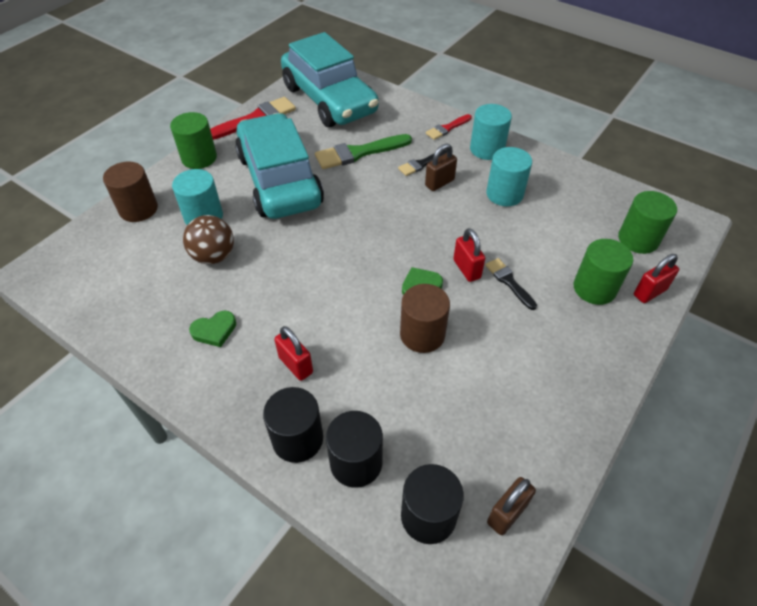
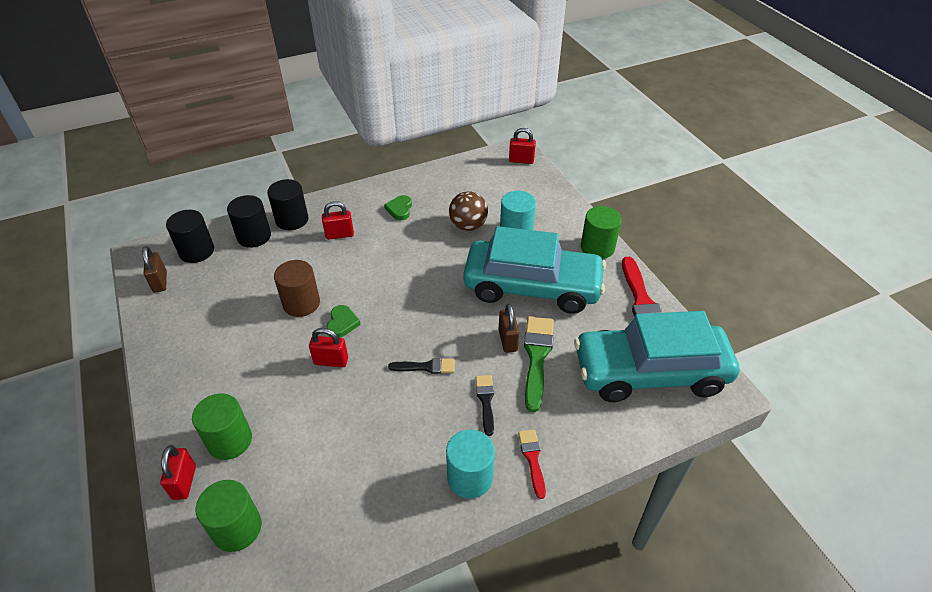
camera: 120 degrees right, 5 degrees down
brown cylinder [103,162,158,222] -> none
brown padlock [425,144,457,191] -> brown padlock moved to [499,304,519,353]
black brush [485,258,537,310] -> black brush moved to [388,358,455,374]
turquoise cylinder [486,147,532,206] -> none
none -> red padlock [509,128,536,164]

